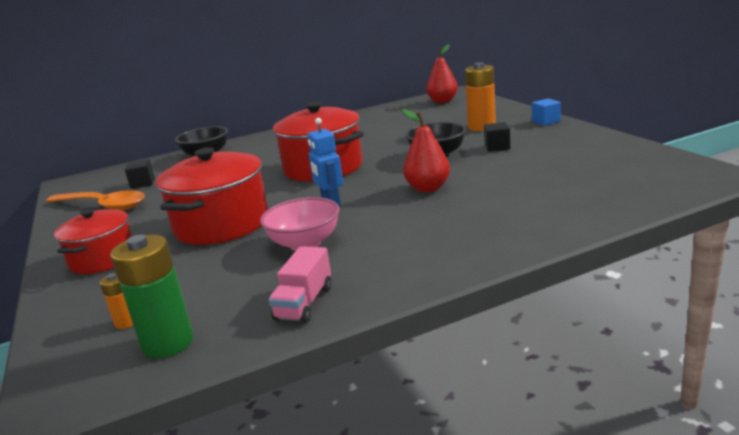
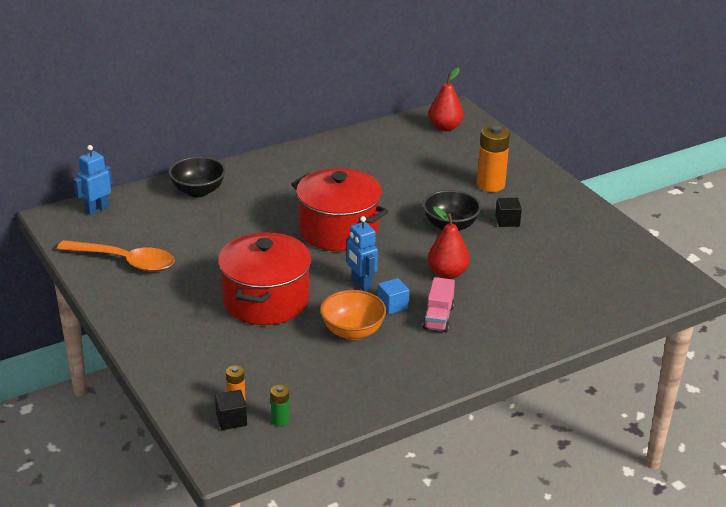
camera: 10 degrees left, 10 degrees up
red pot [54,209,132,274] -> none
green battery [110,235,194,359] -> green battery [271,385,290,426], size x0.50
black cube [125,159,155,189] -> black cube moved to [215,390,247,430]
pink bowl [260,197,340,251] -> orange bowl [320,290,386,340]
pink truck [268,246,331,323] -> pink truck moved to [423,277,455,332]
blue cube [532,98,561,126] -> blue cube moved to [378,278,410,314]
none -> blue robot [73,145,112,216]

